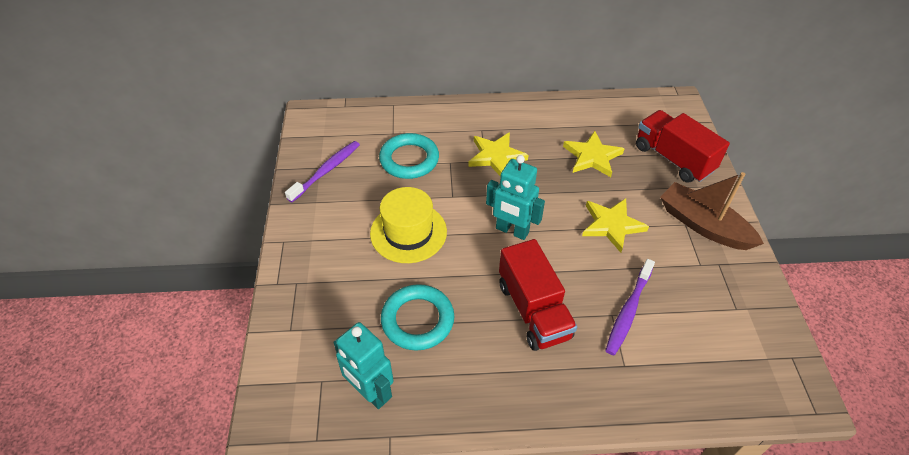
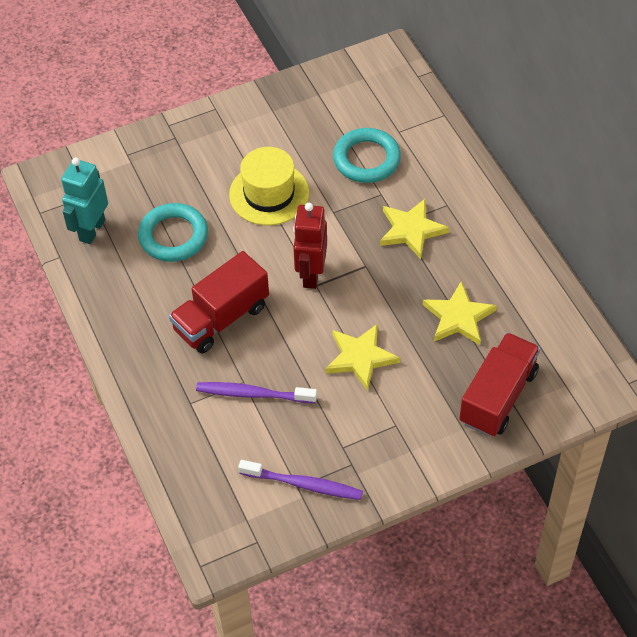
camera: 70 degrees right, 5 degrees up
purple toothbrush [285,141,360,202] -> purple toothbrush moved to [238,460,363,500]
turquoise robot [486,155,545,240] -> red robot [293,203,327,289]
brown boat [660,172,764,250] -> none

